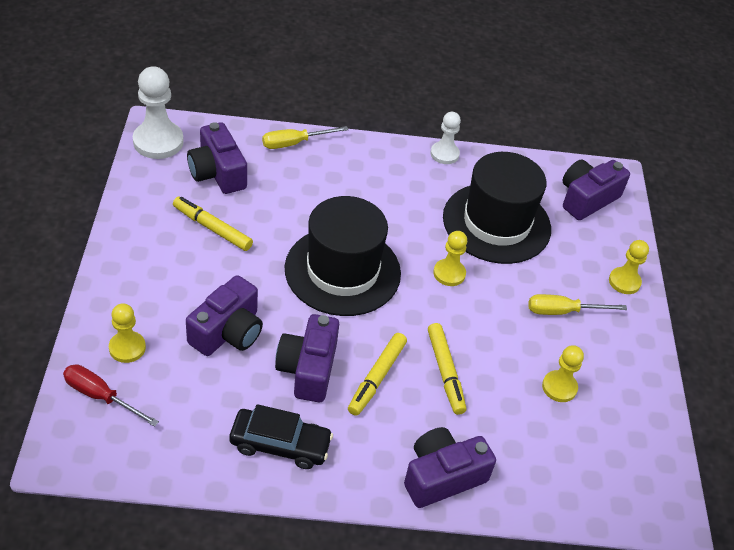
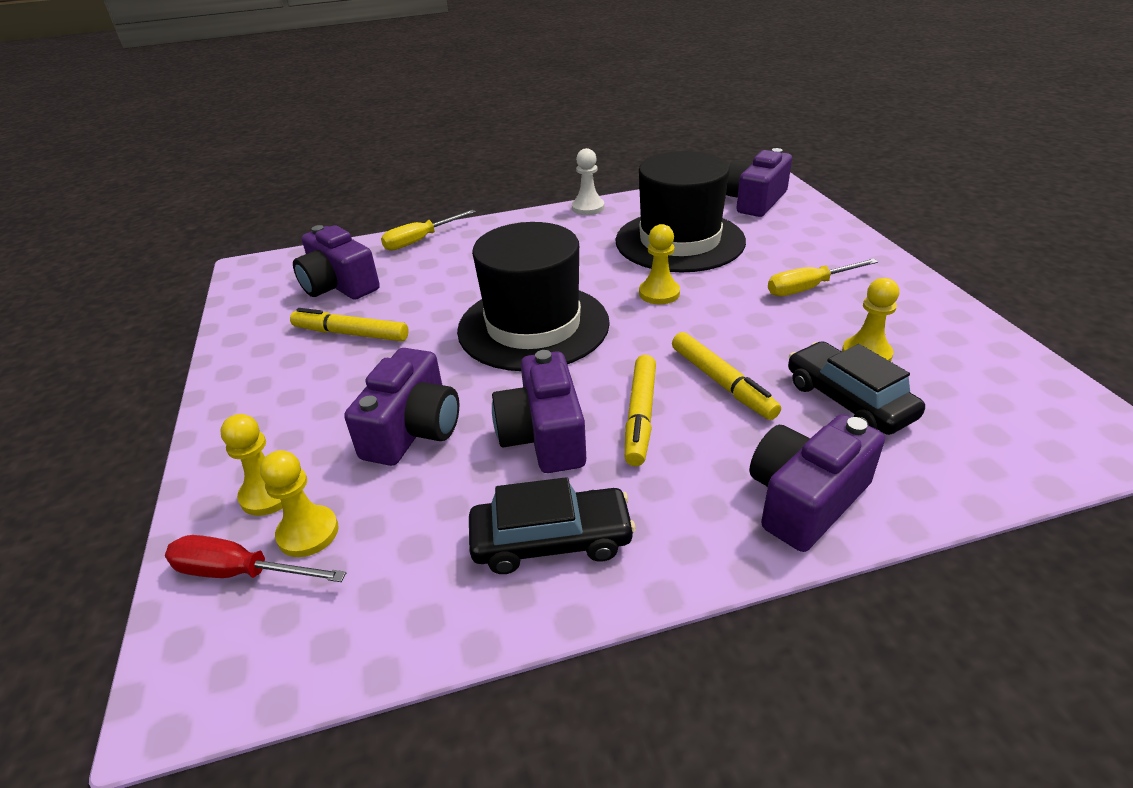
camera: 10 degrees left, 10 degrees down
white pawn [133,66,184,159] -> none
yellow pawn [609,240,649,294] -> yellow pawn moved to [260,450,338,557]
none -> black car [788,341,925,435]

